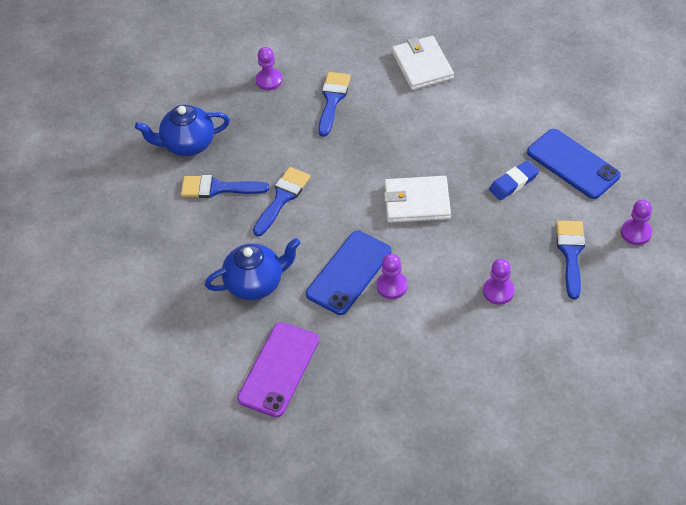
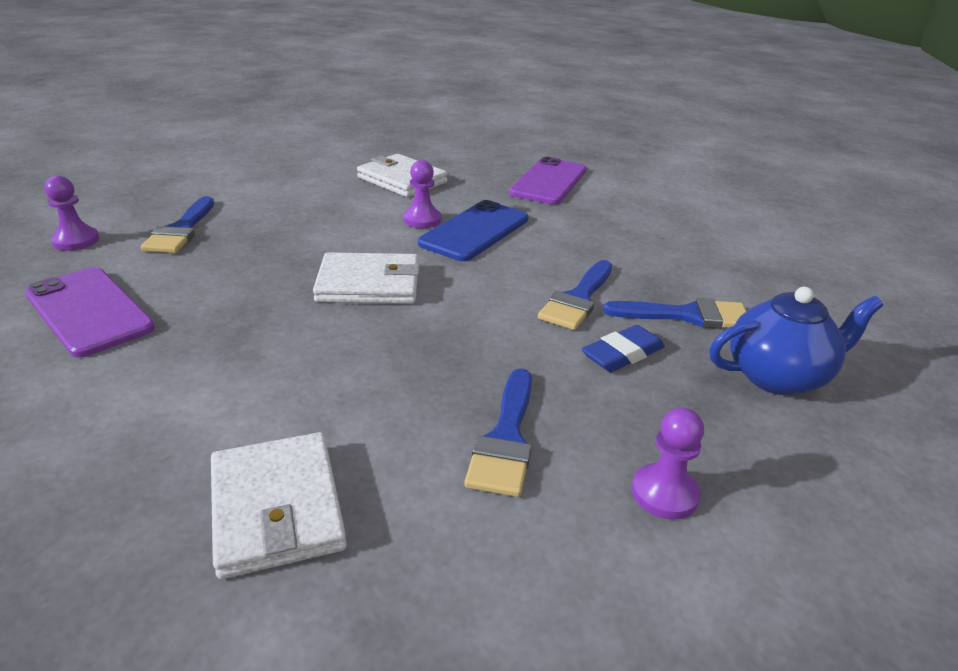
camera: 175 degrees right, 20 degrees down
blue teapot [205,238,300,300] -> none
purple pawn [483,259,515,305] -> none
blue eraser [489,160,539,200] -> blue eraser moved to [582,325,665,372]
blue phone [527,129,621,199] -> purple phone [25,267,155,358]
none -> white wallet [357,154,447,197]

